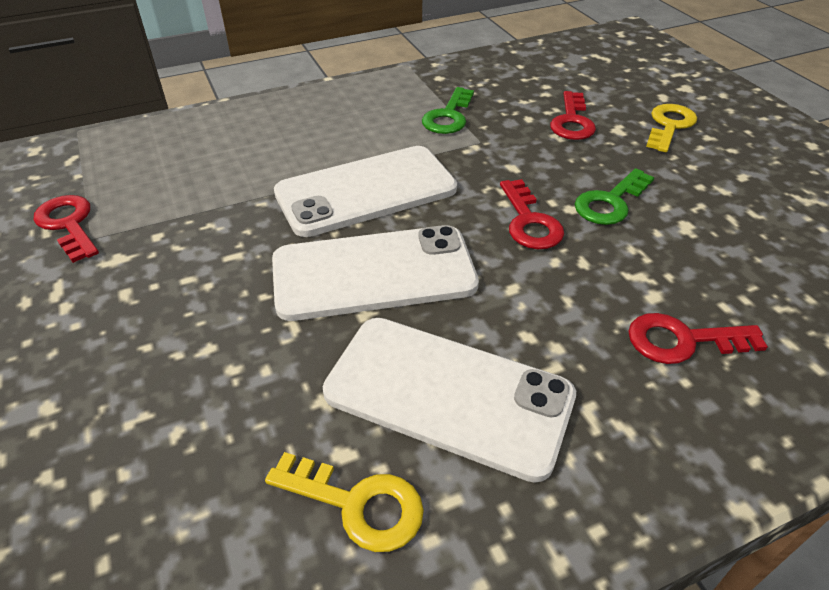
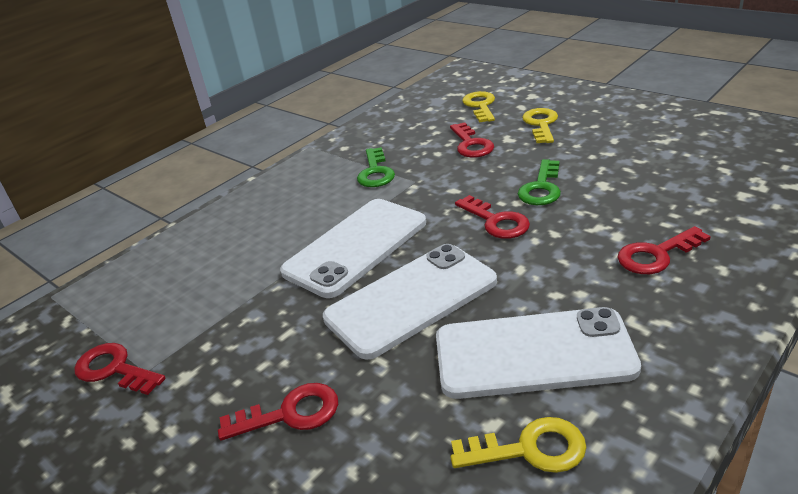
camera: 20 degrees left, 10 degrees down
none -> red key [218,383,338,441]
none -> yellow key [462,91,495,123]

